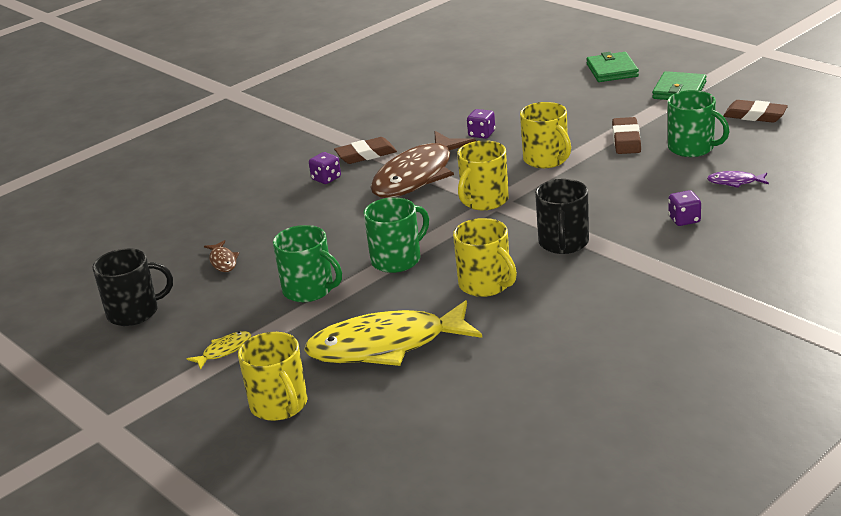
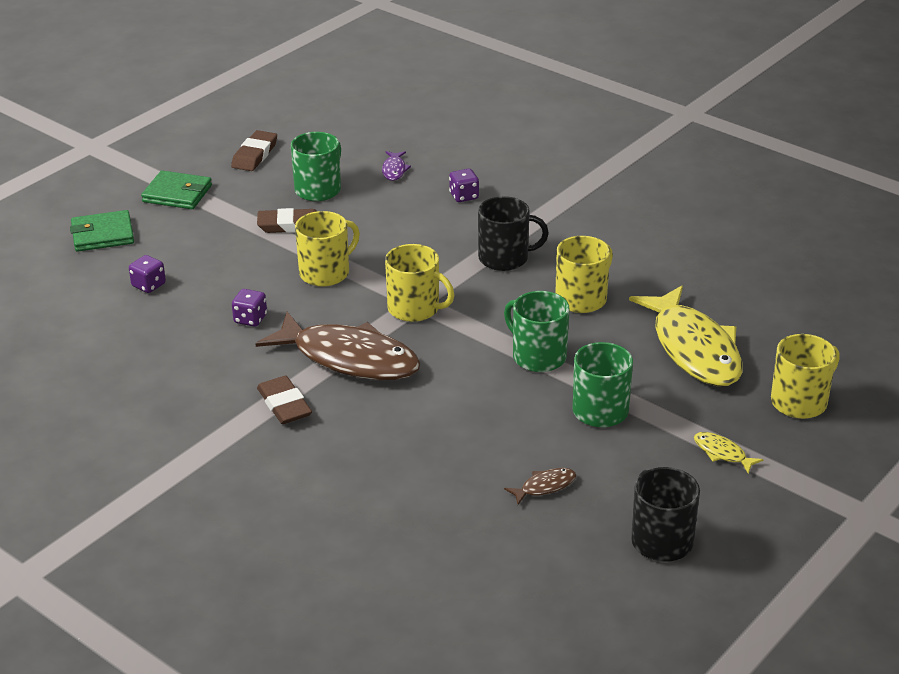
camera: 100 degrees left, 5 degrees up
purple dice [309,152,341,184] -> purple dice moved to [129,255,166,293]

